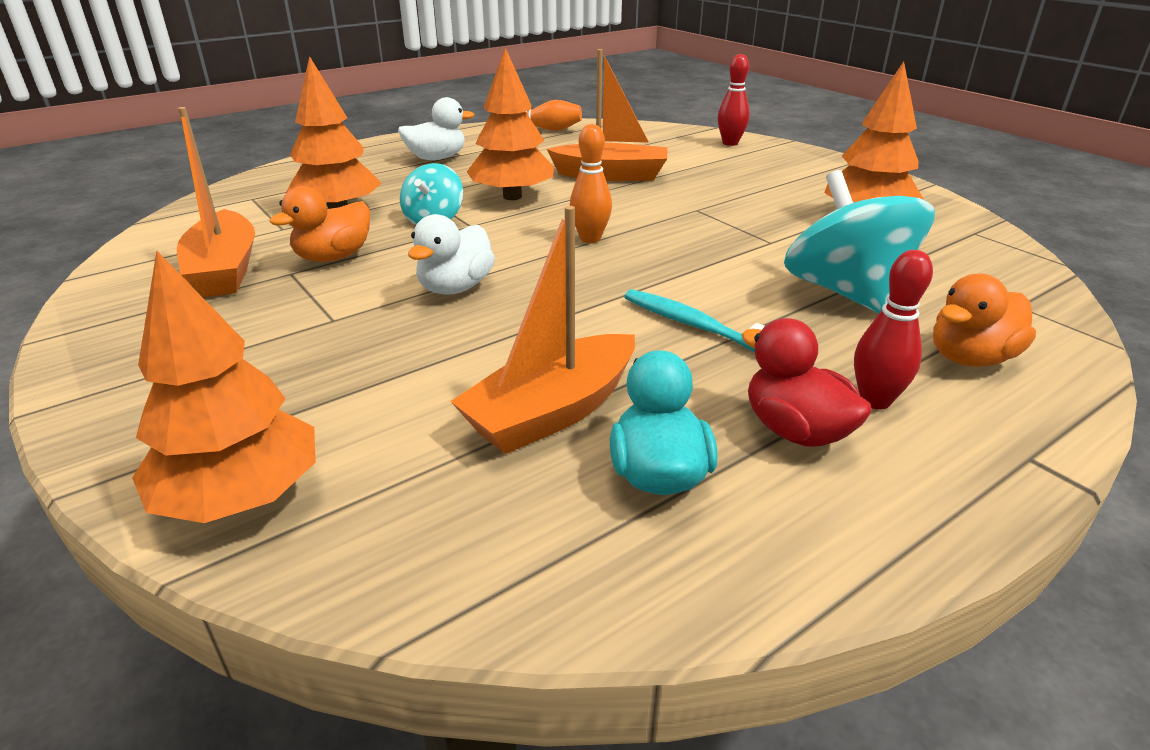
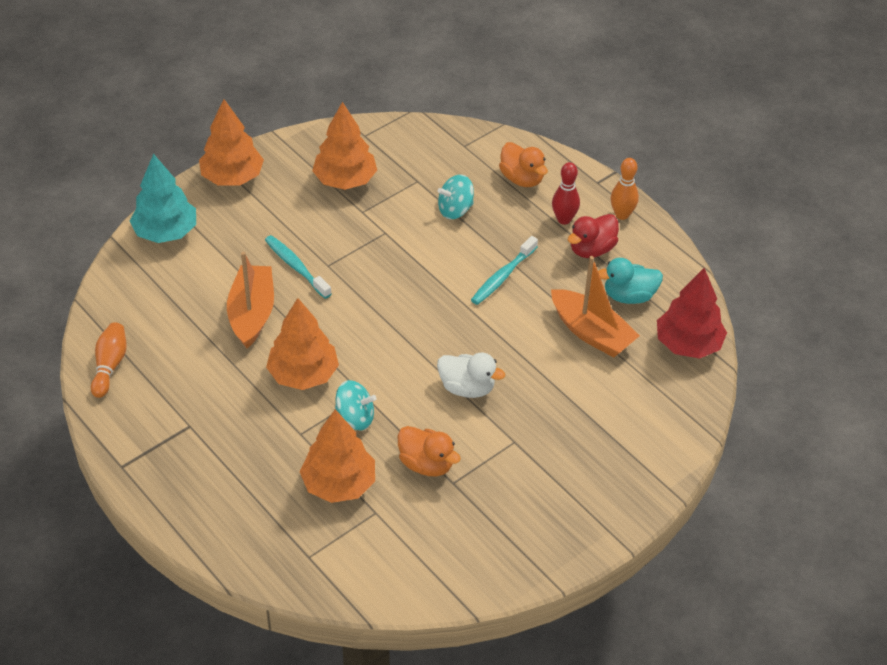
camera: 95 degrees left, 15 degrees up
orange tree [132,251,316,523] -> orange tree moved to [199,99,264,185]
orange boat [177,107,255,297] -> none
white duck [398,97,474,160] -> none
orange bowling pin [570,124,612,243] -> orange bowling pin moved to [611,158,639,220]
red bowling pin [718,54,750,146] -> turquoise tree [130,154,196,243]
turquoise spinning top [784,170,935,314] -> turquoise spinning top [438,174,474,219], size x0.56
none -> turquoise toothbrush [265,235,332,299]
none -> red tree [657,268,727,359]

